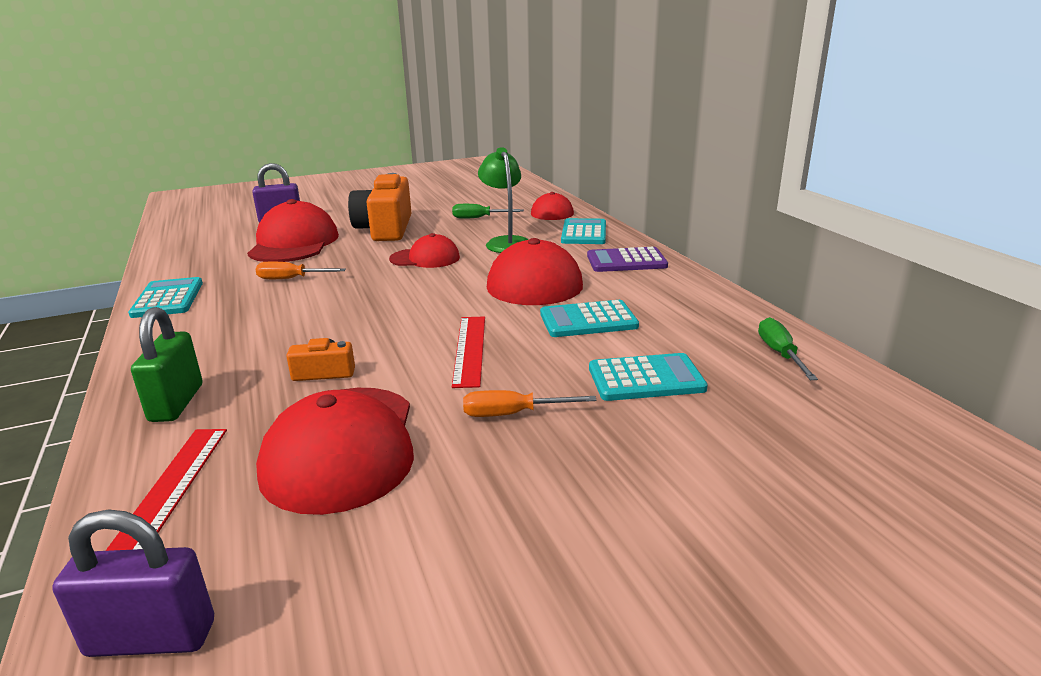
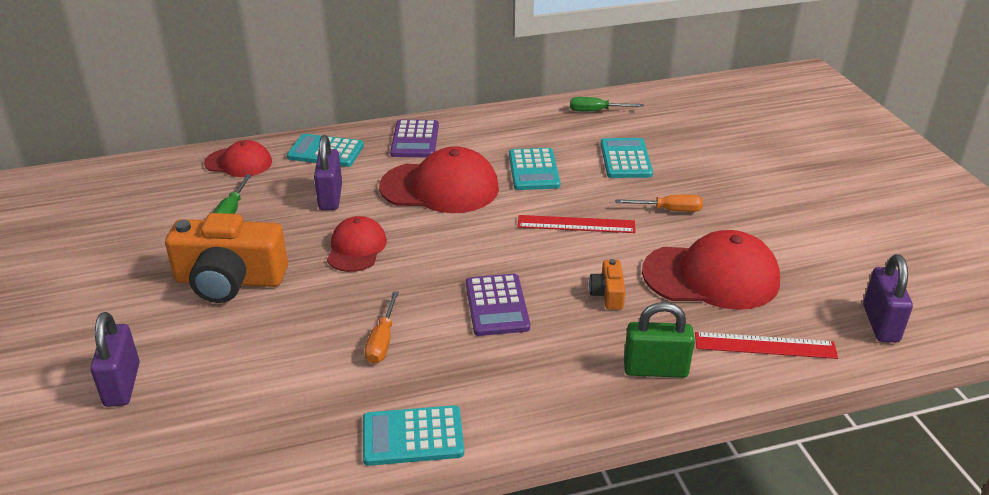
camera: 85 degrees left, 10 degrees up
red cap [247,199,339,262] -> none
orange screwdriver [463,390,597,417] -> orange screwdriver turned 90 degrees counterclockwise [615,195,703,212]
green lamp [478,147,528,253] -> purple padlock [314,135,342,210]
none -> purple calculator [466,274,530,336]

